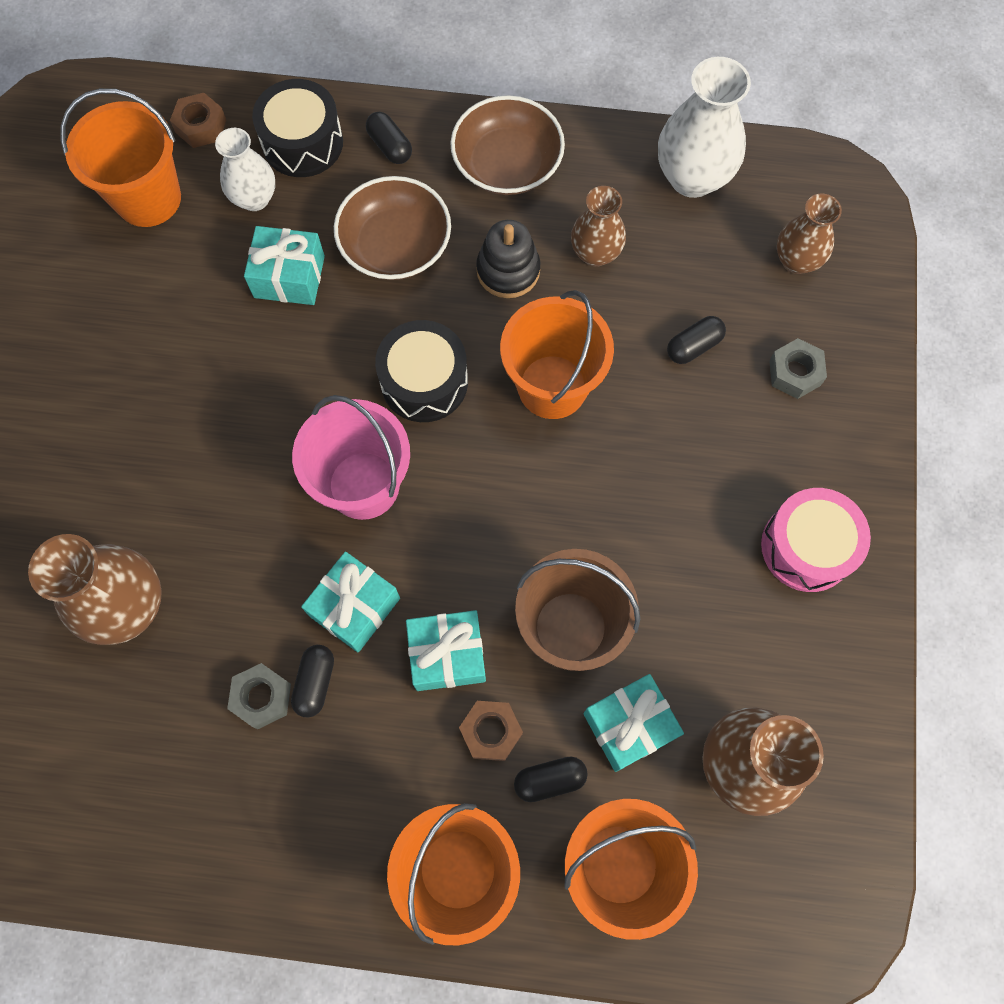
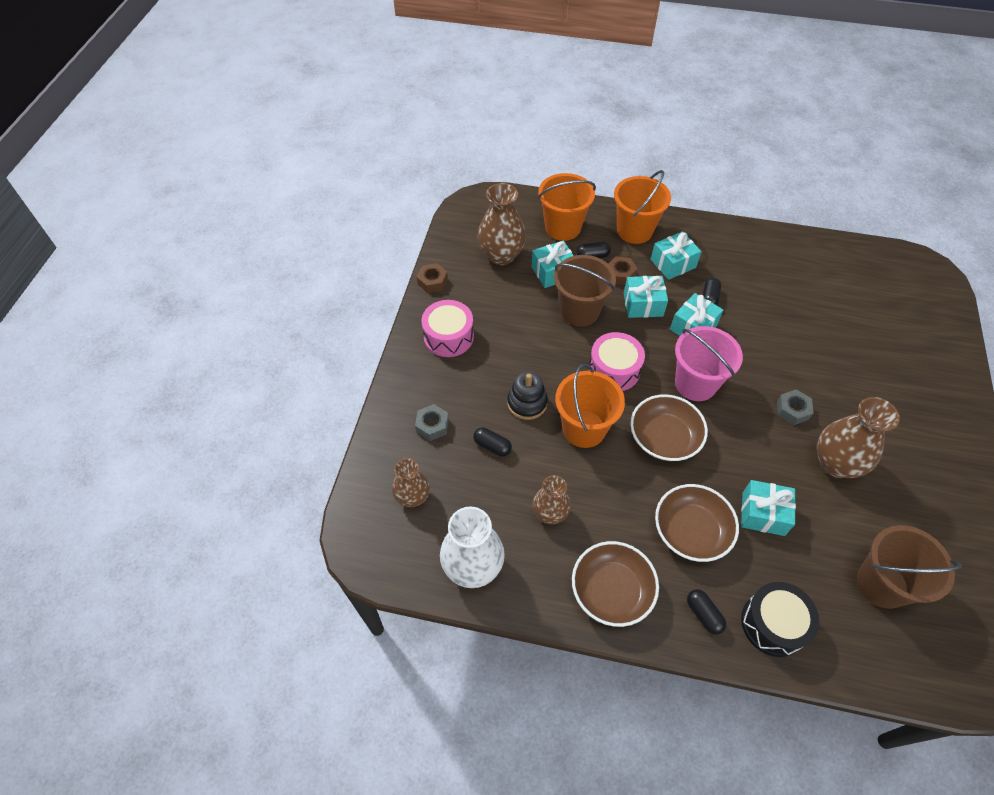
camera: 175 degrees left, 15 degrees down
brown vase [28,534,162,645] -> brown vase moved to [817,397,900,478]
orange bucket [60,88,181,227] -> brown bucket [857,525,962,609]
brown nut [170,93,226,148] -> brown nut moved to [417,263,448,293]
white vase [215,128,275,211] -> none
grey nut [227,663,291,729] -> grey nut moved to [777,390,813,425]
black drum [375,320,468,422] -> brown bowl [630,394,708,461]
black stacking toy [476,220,540,298] -> black stacking toy moved to [507,371,548,420]
black capsule [667,316,726,364] -> black capsule turned 60 degrees clockwise [473,427,512,456]
none -> pink drum [589,332,645,391]
none -> turquoise gift [651,231,702,280]

